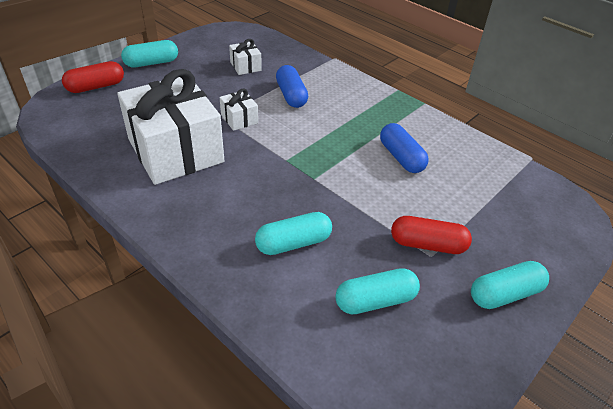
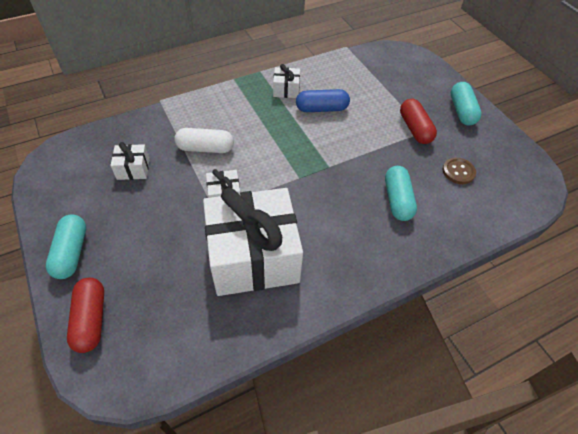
camera: 70 degrees left, 10 degrees up
blue capsule [276,65,308,108] -> white capsule [174,128,234,153]
turquoise capsule [335,268,420,314] -> brown button [443,157,476,184]
red capsule [391,216,472,254] -> red capsule turned 45 degrees counterclockwise [400,99,437,144]
none -> white gift [273,64,300,98]

